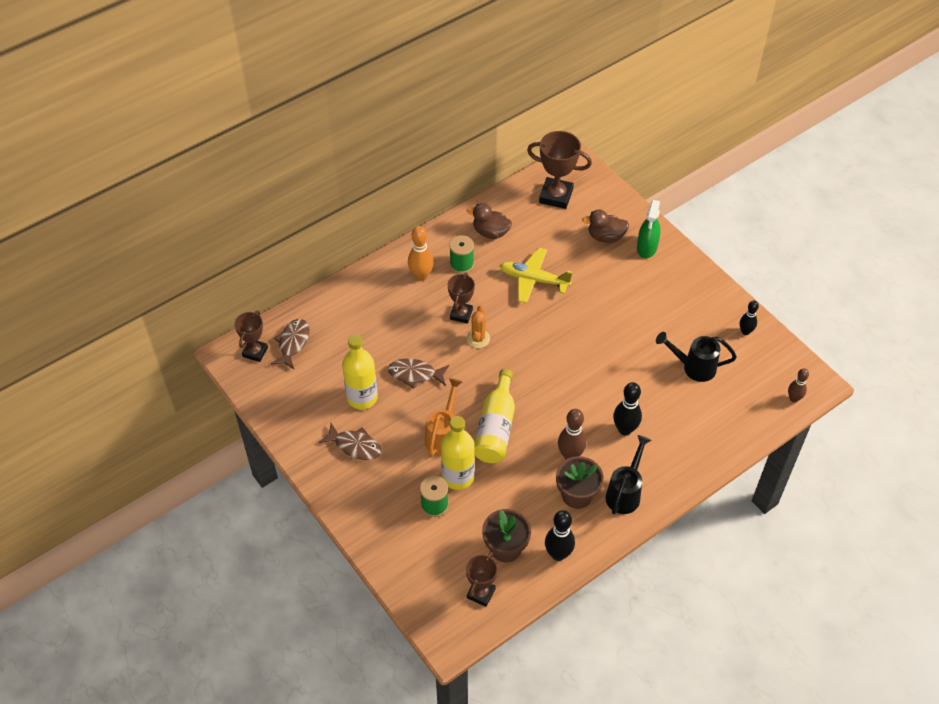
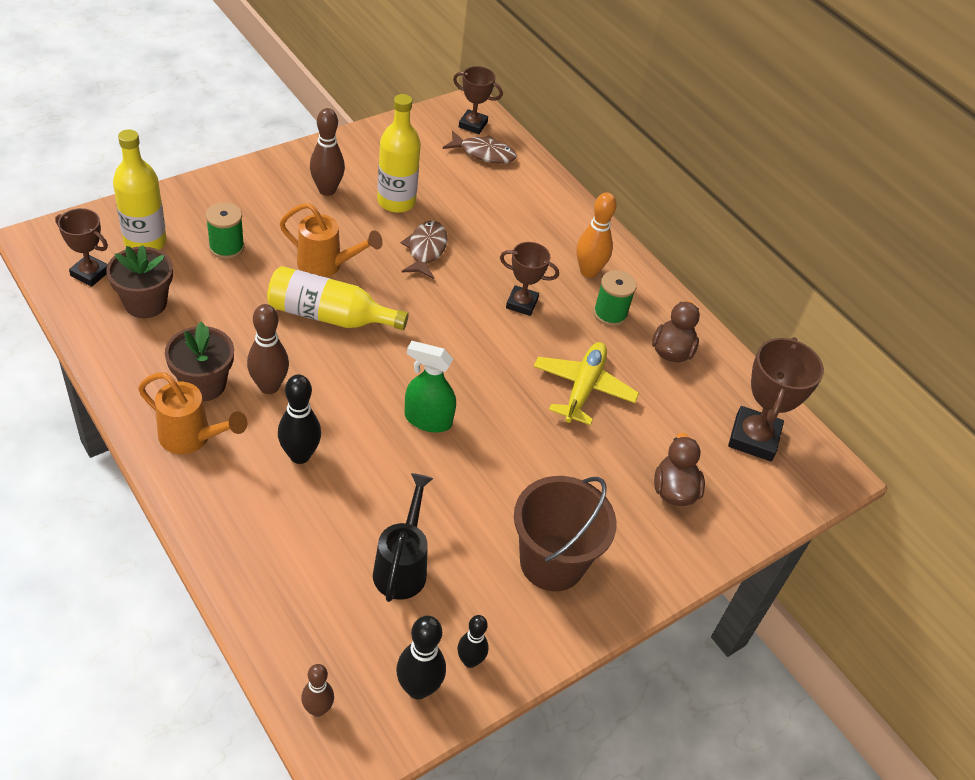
camera: 85 degrees right, 5 degrees down
brown fish [319,423,382,460] -> brown bowling pin [310,108,345,196]
yellow bottle [441,416,475,490] -> yellow bottle moved to [113,129,167,250]
orange cactus [467,305,490,348] -> none
black bowling pin [545,510,575,561] -> black bowling pin moved to [396,616,446,699]
black watering can [605,435,651,514] -> orange watering can [138,373,247,454]
green spray bottle [637,200,661,258] -> green spray bottle moved to [405,341,456,432]
none -> brown bucket [514,476,617,591]

